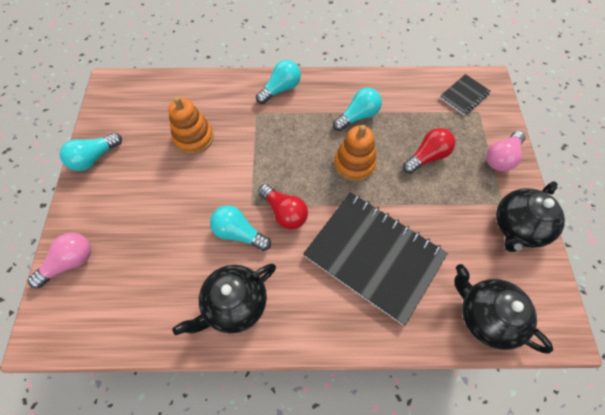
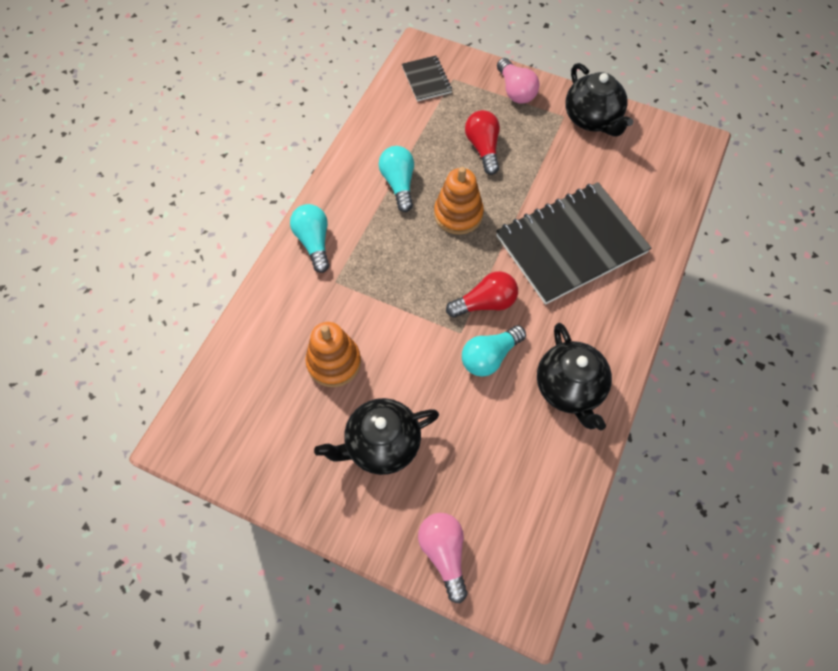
camera: 65 degrees left, 0 degrees up
turquoise light bulb [60,133,122,171] -> none
black teapot [454,264,554,354] -> black teapot moved to [314,398,439,475]

